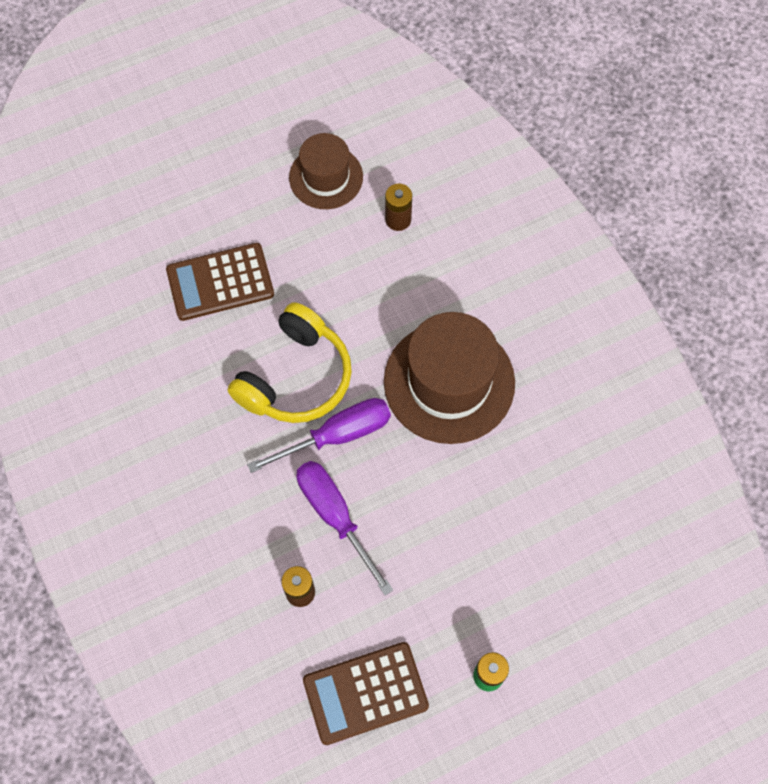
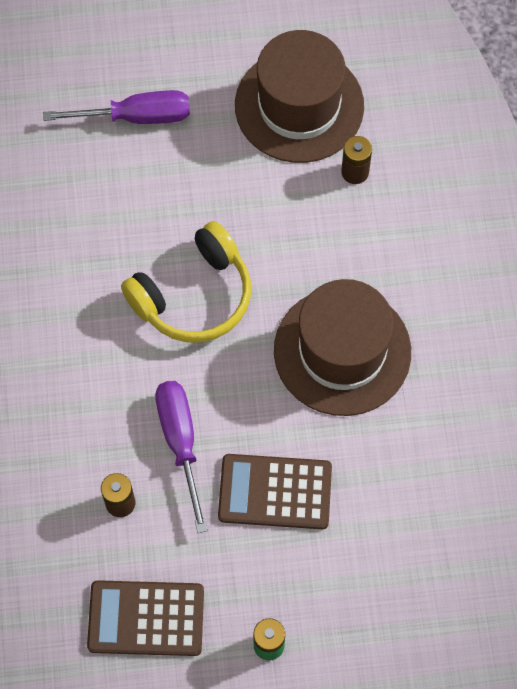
camera: 20 degrees right, 0 degrees up
brown calculator [166,243,274,321] -> brown calculator moved to [218,454,332,529]
purple screwdriver [247,398,391,473] -> purple screwdriver moved to [43,90,190,124]
brown hat [289,133,363,209] -> brown hat [235,30,364,163], size x1.65

